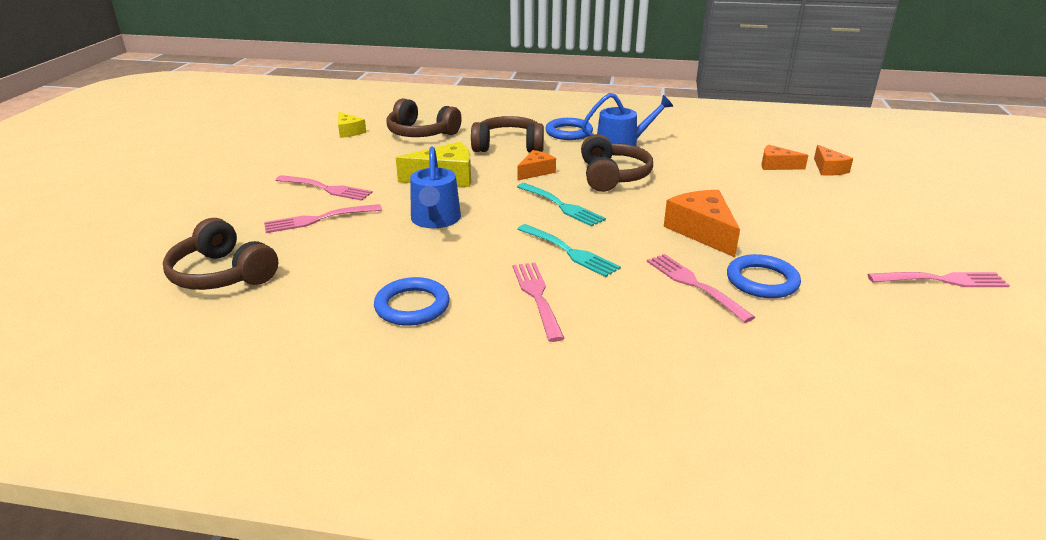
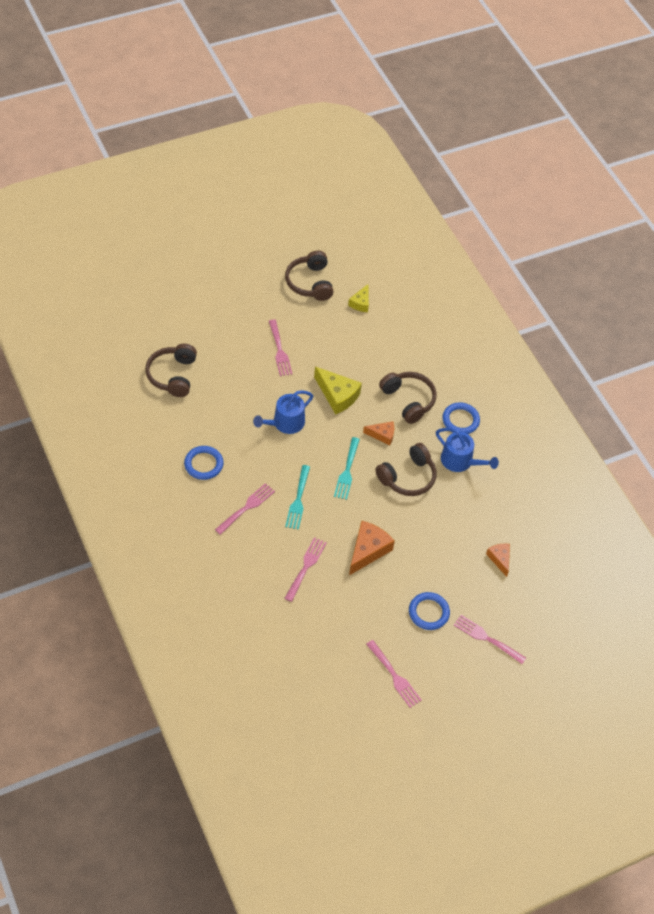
camera: 50 degrees right, 25 degrees up
pink fork [264,204,382,233] -> pink fork moved to [454,615,526,664]
brown headphones [386,98,462,137] -> brown headphones moved to [285,251,333,301]
blue ring [727,254,801,298] -> blue ring moved to [409,592,450,630]
orange cheese [814,145,853,176] -> none

